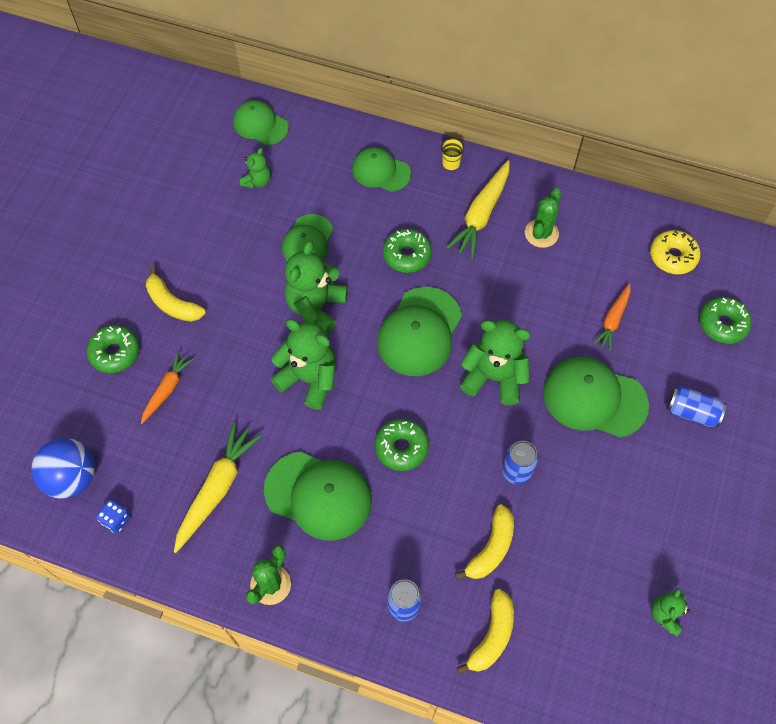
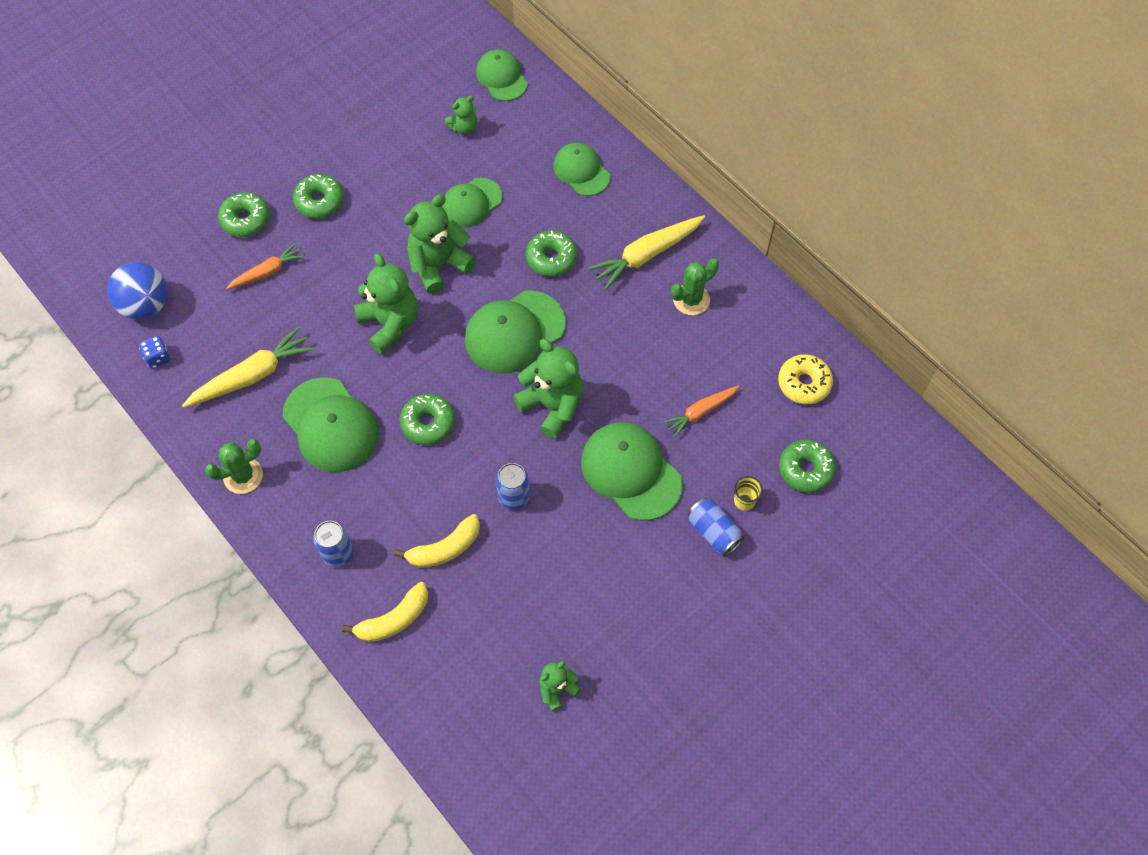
camera: 30 degrees right, 0 degrees up
yellow banana [146,266,206,322] -> green donut [293,174,344,218]
yellow cup [441,138,464,170] -> yellow cup moved to [734,476,763,511]

